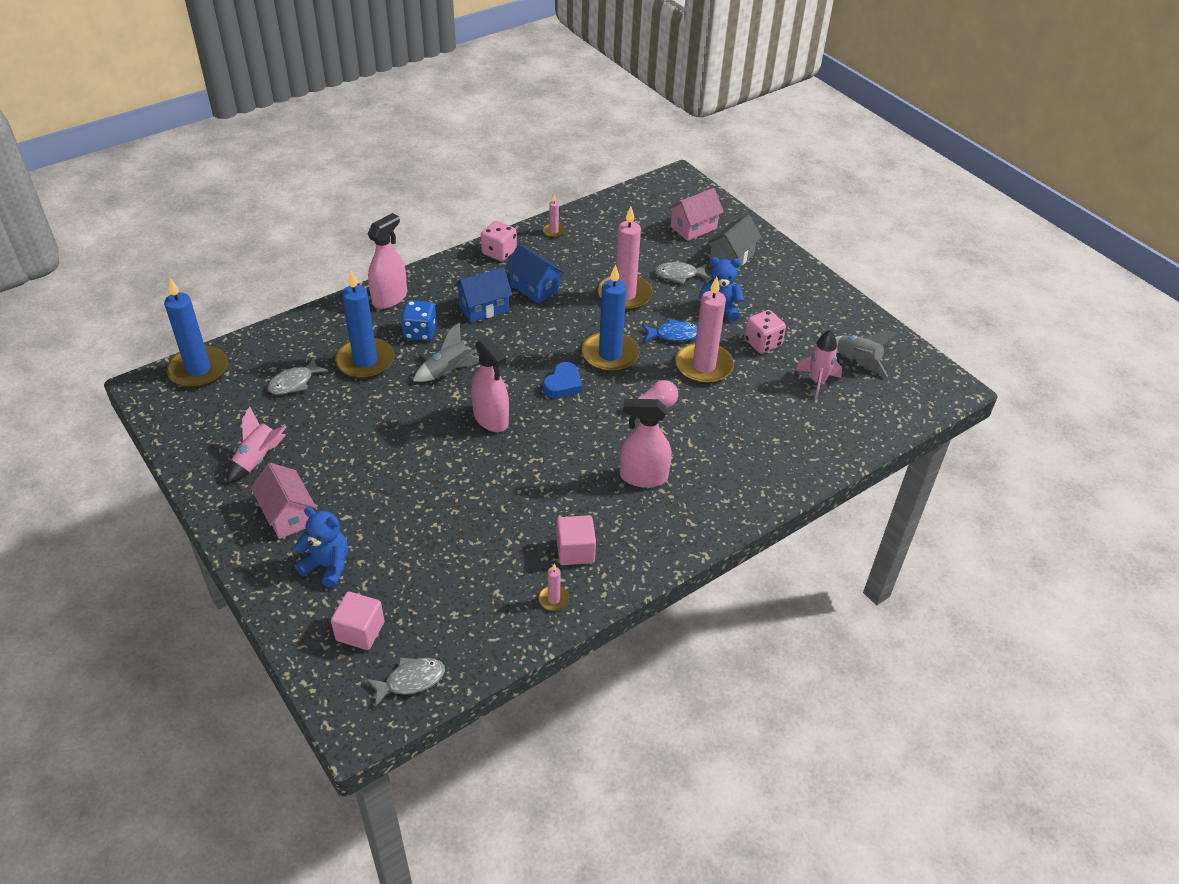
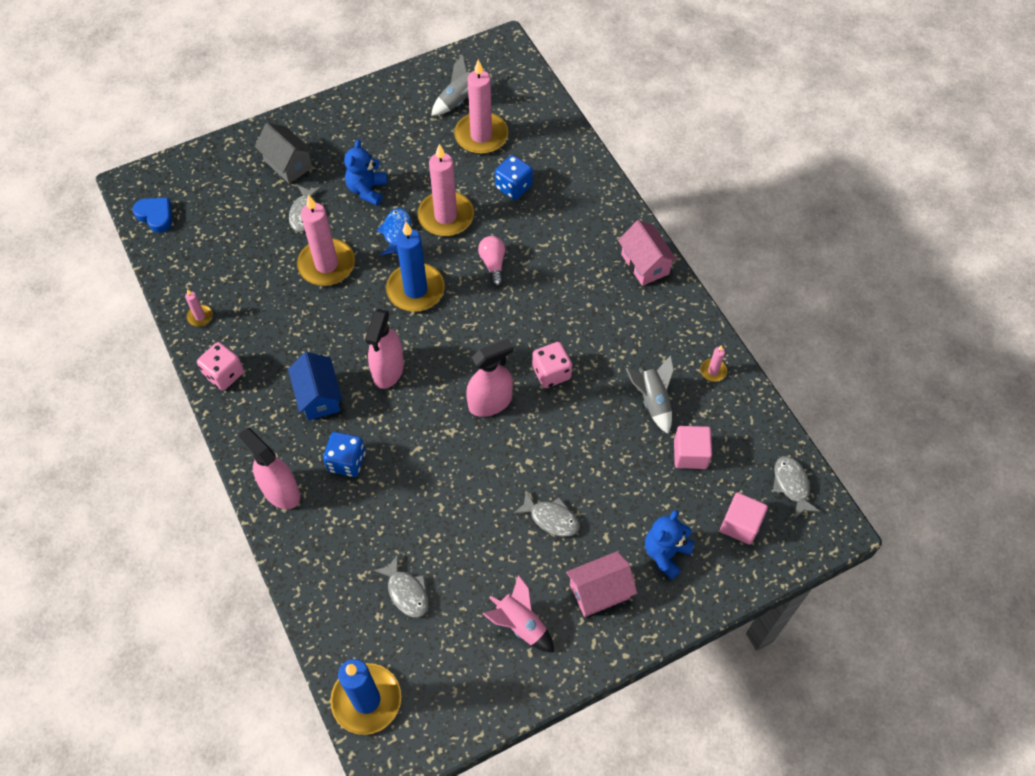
camera: 80 degrees left, 15 degrees up
blue candle [335,271,395,379] -> none
grey rocket [413,322,479,382] -> grey rocket moved to [626,355,674,434]
blue house [505,243,564,304] -> none
blue heart [543,362,582,398] -> blue heart moved to [133,198,172,233]
pink cube [556,515,596,565] -> pink cube moved to [674,426,712,469]
pink spray bottle [620,399,672,488] -> pink spray bottle moved to [365,309,404,389]
pink house [668,188,724,241] -> pink house moved to [618,220,678,286]
pink dice [744,310,786,354] -> pink dice moved to [532,342,572,388]
pink rocket [796,330,842,400] -> pink candle [454,60,508,154]
none -> blue dice [495,155,533,200]
none -> grey fish [513,491,580,537]

